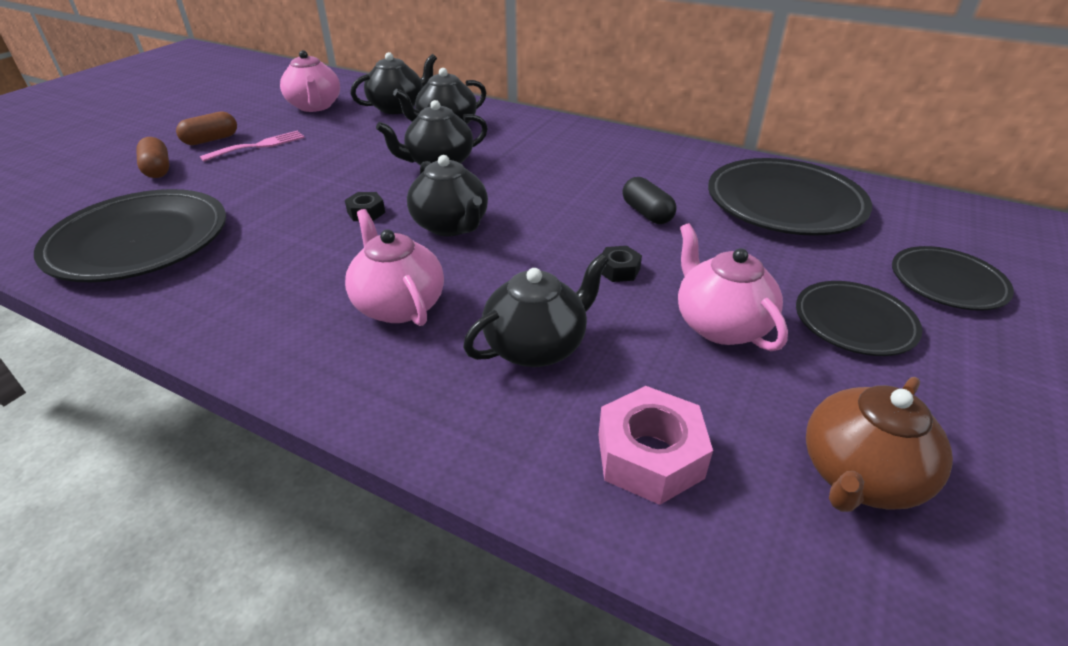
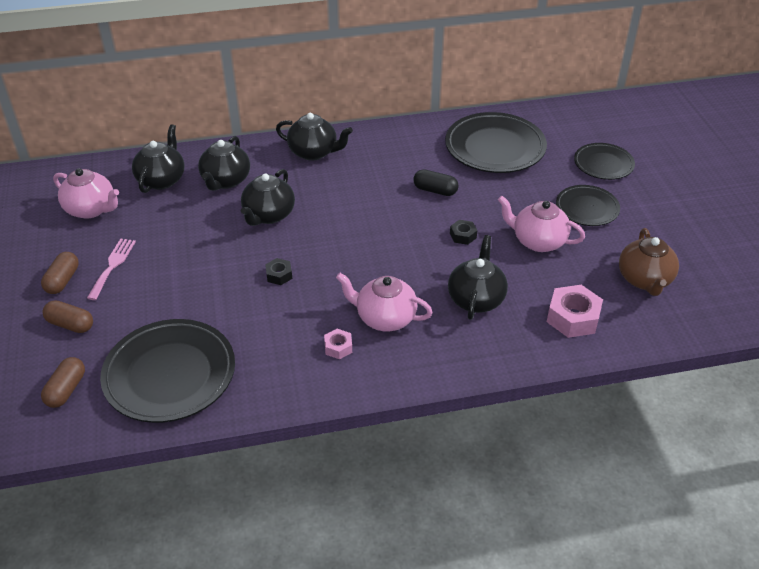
camera: 40 degrees left, 5 degrees up
black teapot [407,155,488,236] -> black teapot moved to [276,113,353,161]
none -> brown capsule [41,357,85,408]
none -> pink nut [324,329,352,359]

